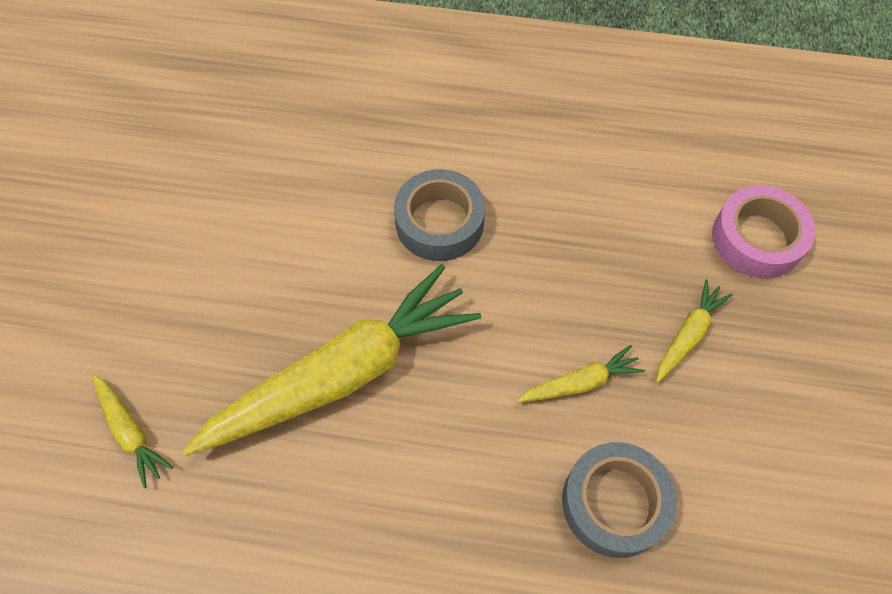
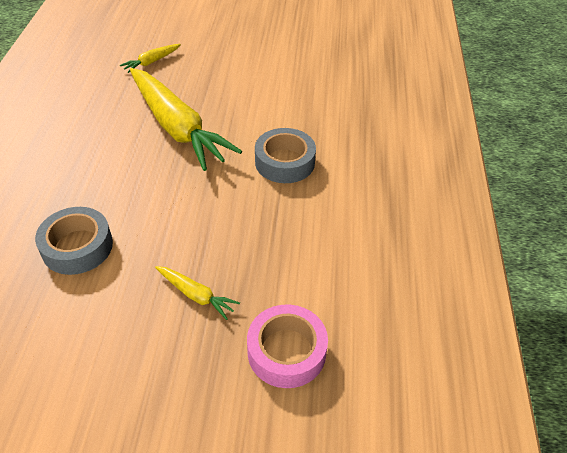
camera: 85 degrees right, 15 degrees down
yellow carrot [517,345,645,402] -> none

